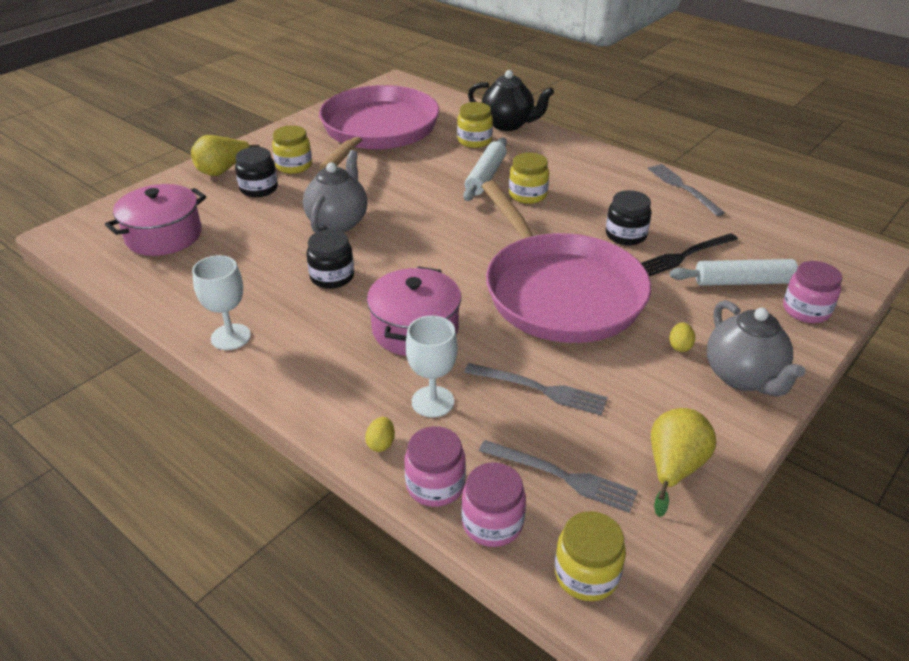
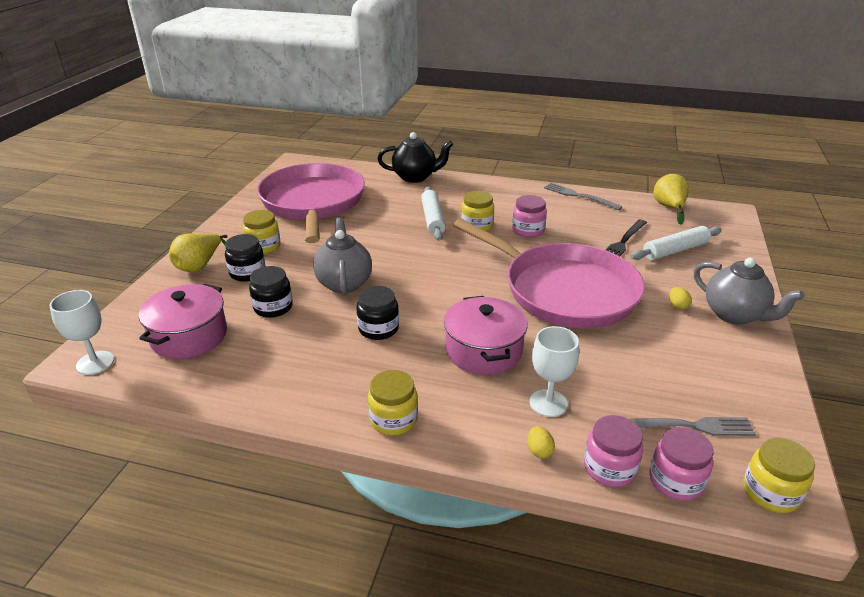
camera: 25 degrees left, 5 degrees down
white goblet [192,255,251,350] -> white goblet moved to [49,290,114,375]
yellow jar [457,102,493,148] -> yellow jar moved to [368,370,418,436]
grey fork [464,363,608,415] -> none
black jar [606,190,652,245] -> black jar moved to [249,266,293,318]
yellow pear [651,408,717,517] -> yellow pear moved to [654,174,689,225]
pink jar [783,261,842,323] -> pink jar moved to [512,195,547,238]

